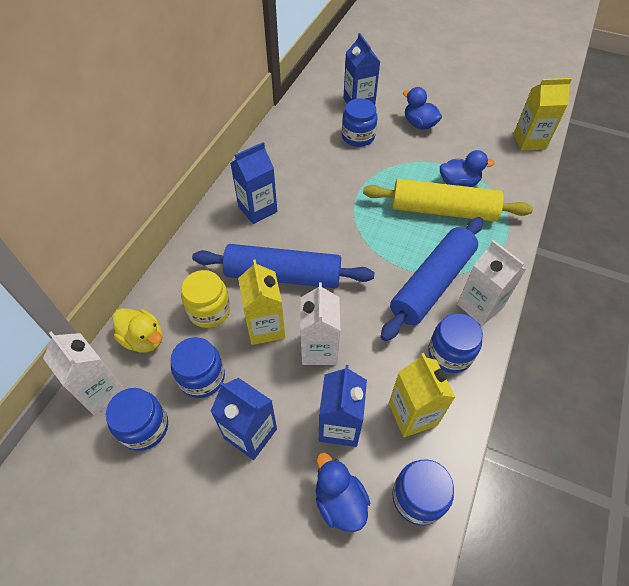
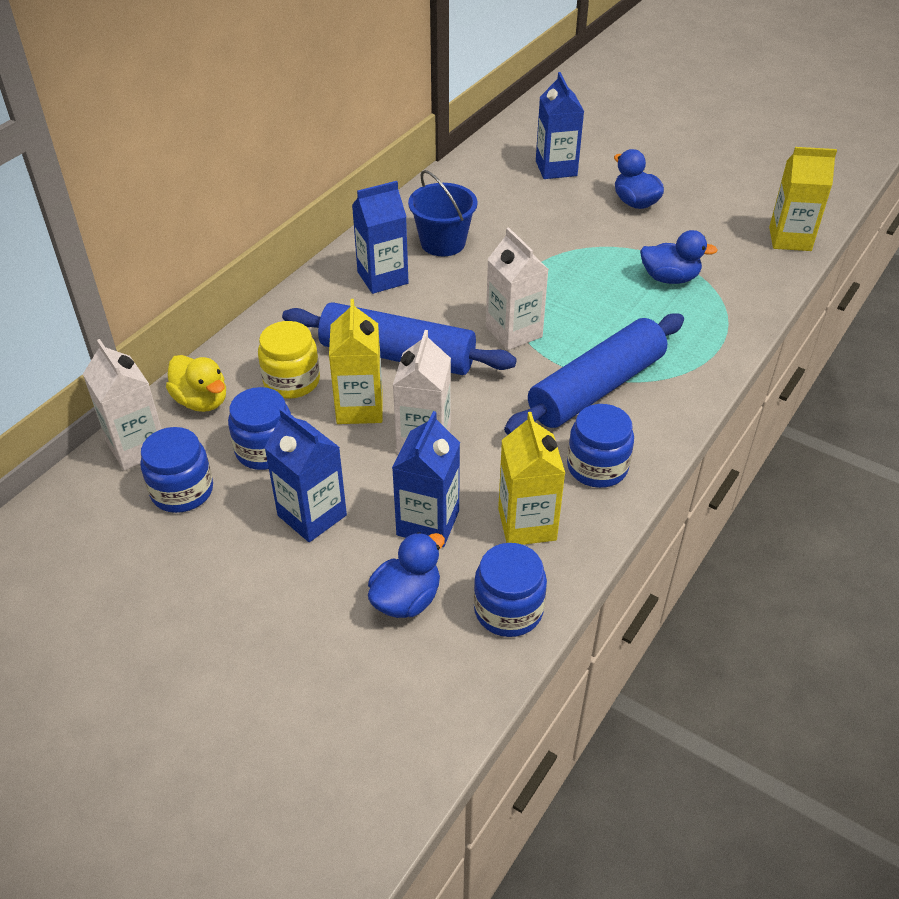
camera: 10 degrees right, 10 degrees down
blue duck [316,453,370,532] -> blue duck turned 60 degrees clockwise [368,532,445,618]
blue jar [342,99,377,147] -> none
yellow rolling pin [363,179,533,222] -> none
white carton [457,240,526,326] -> white carton moved to [486,227,549,350]
none -> blue bucket [408,170,478,256]

